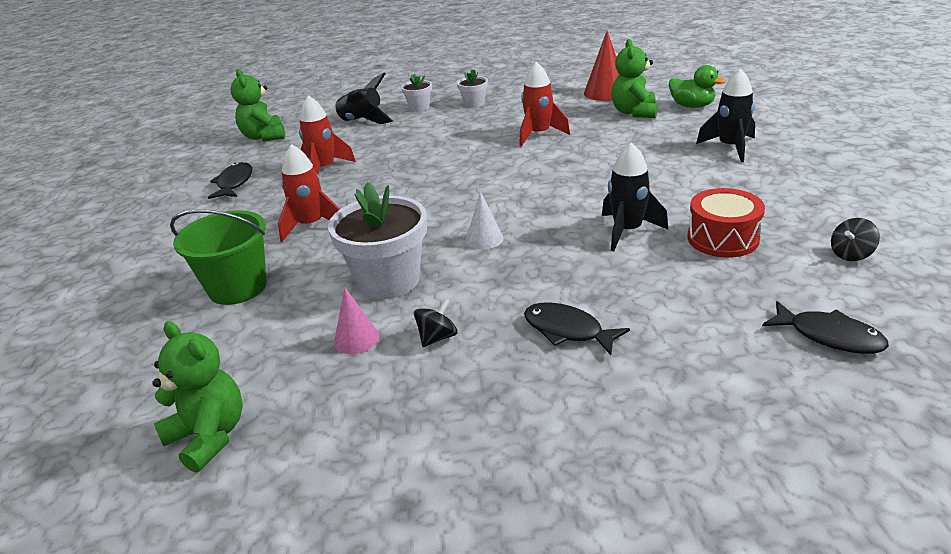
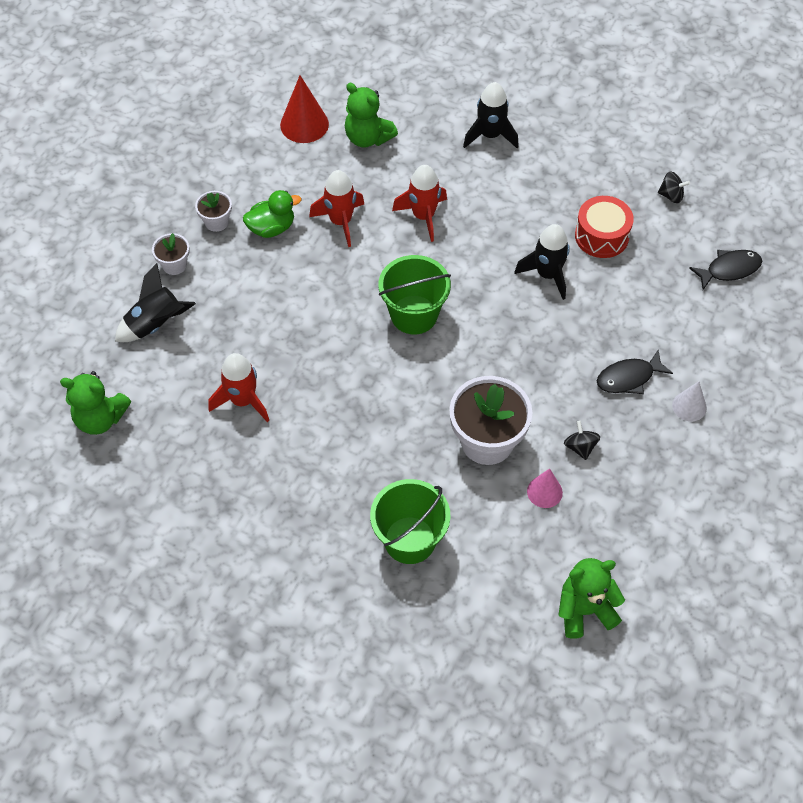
camera: 60 degrees left, 25 degrees up
black fish [208,162,252,199] -> none
red rocket [278,144,340,242] -> red rocket moved to [392,165,447,242]
white cone [466,191,504,250] -> white cone moved to [672,381,707,421]
green duck [669,65,726,108] -> green duck moved to [243,190,301,238]
black spinning top [831,218,880,261] -> black spinning top turned 75 degrees counterclockwise [658,171,690,203]
none -> green bucket [379,255,451,334]

